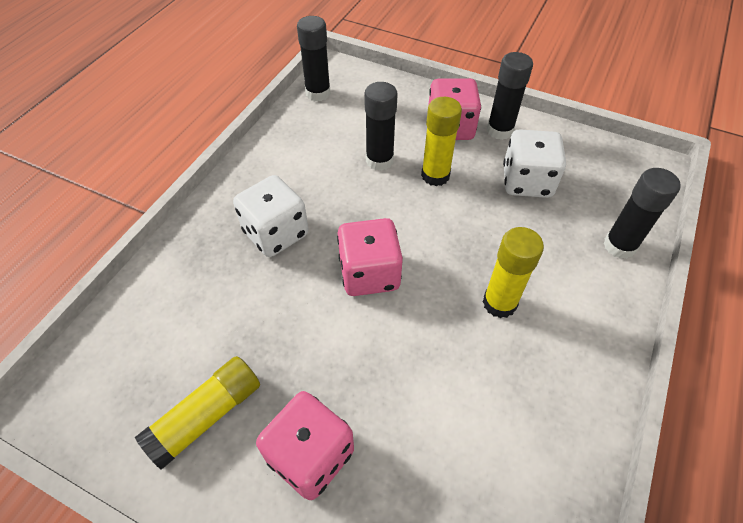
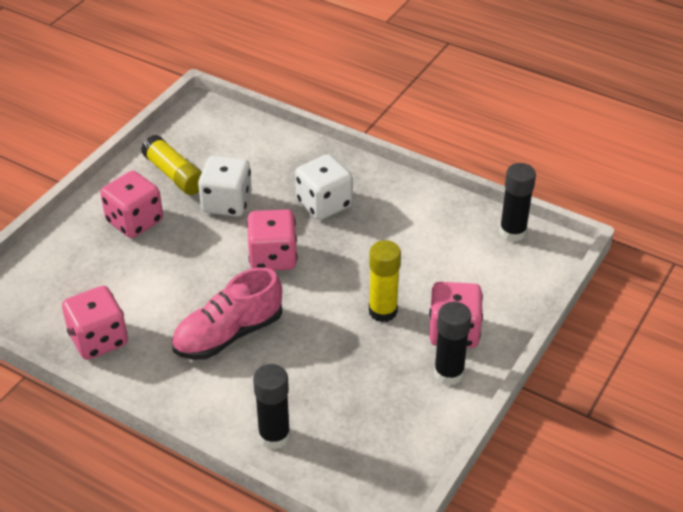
camera: 95 degrees right, 10 degrees down
black glue stick [364,82,398,171] -> none
yellow glue stick [483,227,544,318] -> pink shoe [172,267,282,360]
white dice [503,129,566,198] -> white dice moved to [198,156,252,217]
none -> pink dice [62,286,128,360]

